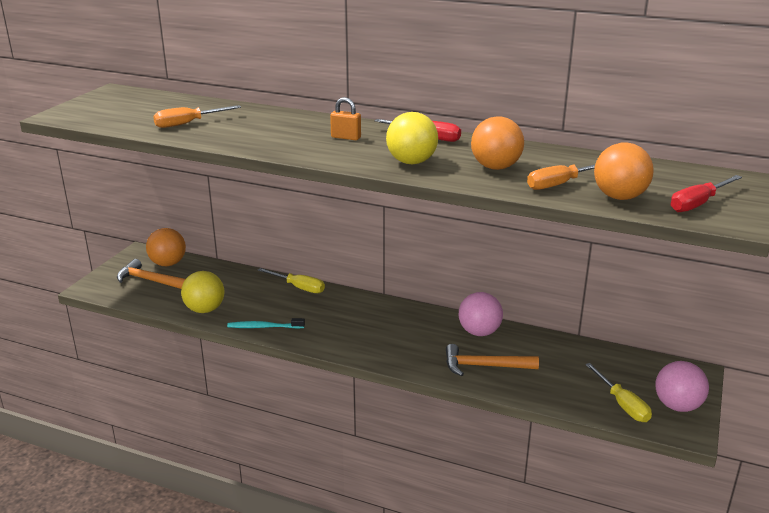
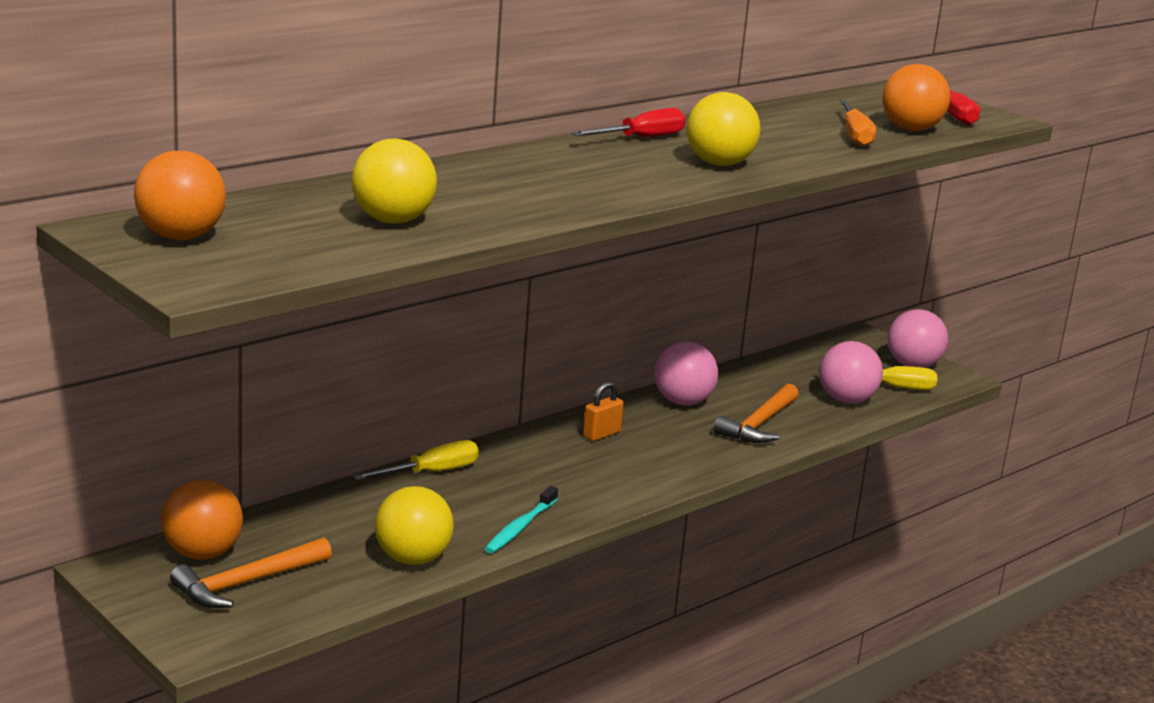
camera: 65 degrees left, 5 degrees down
orange screwdriver [153,105,241,128] -> yellow ball [352,138,437,224]
orange padlock [330,97,361,140] -> orange padlock moved to [583,382,624,441]
orange ball [471,116,524,170] -> orange ball moved to [134,151,226,240]
none -> pink ball [819,341,883,404]

